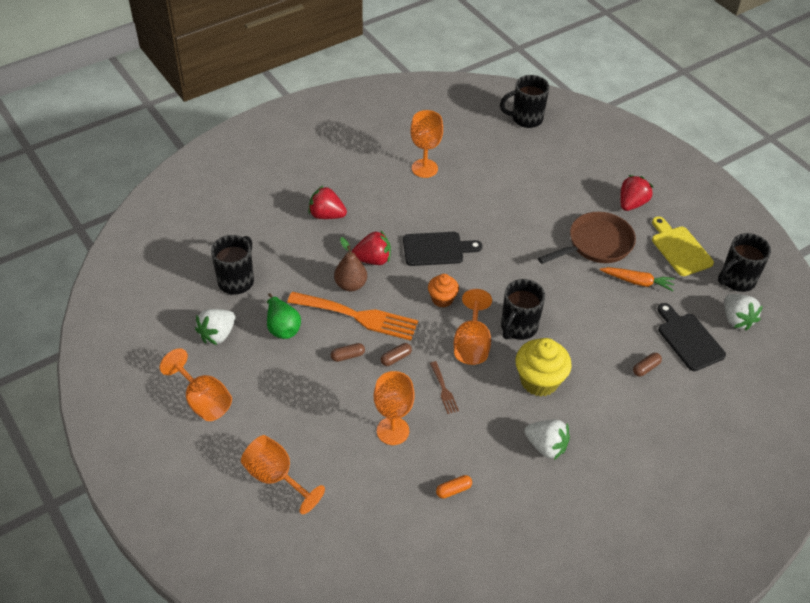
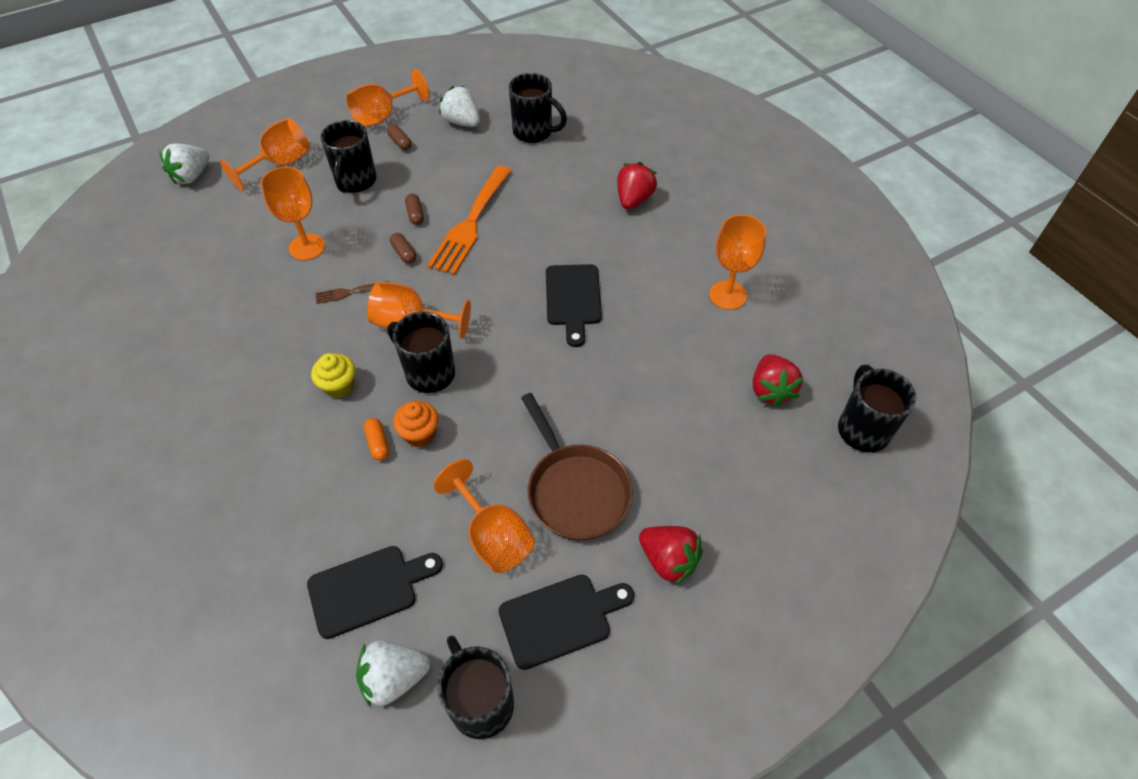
camera: 95 degrees right, 5 degrees up
green pear [267,293,301,339] -> none
brown pear [334,237,367,291] -> none
red strawberry [351,231,391,265] -> red strawberry moved to [753,354,804,407]
orange cupcake [428,274,459,307] -> orange cupcake moved to [393,401,439,447]
orange capsule [436,475,472,499] -> orange capsule moved to [364,418,389,461]
yellow cupcake [515,338,572,397] -> yellow cupcake [311,353,355,398], size x0.60
white strawberry [524,420,570,460] -> white strawberry moved to [159,143,210,185]
orange carrot [600,267,675,291] -> orange goblet [433,459,535,573]
brown capsule [633,353,662,377] -> brown capsule moved to [387,124,412,150]
yellow cutting board [652,216,714,276] -> black cutting board [499,575,634,670]
none -> black mug [320,120,377,193]

